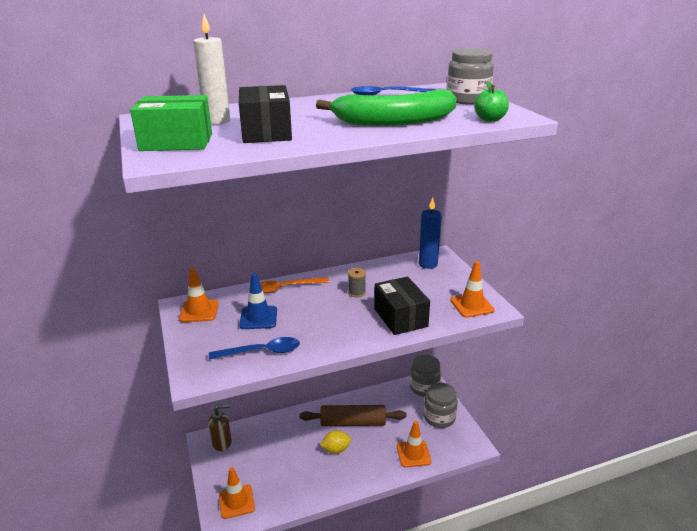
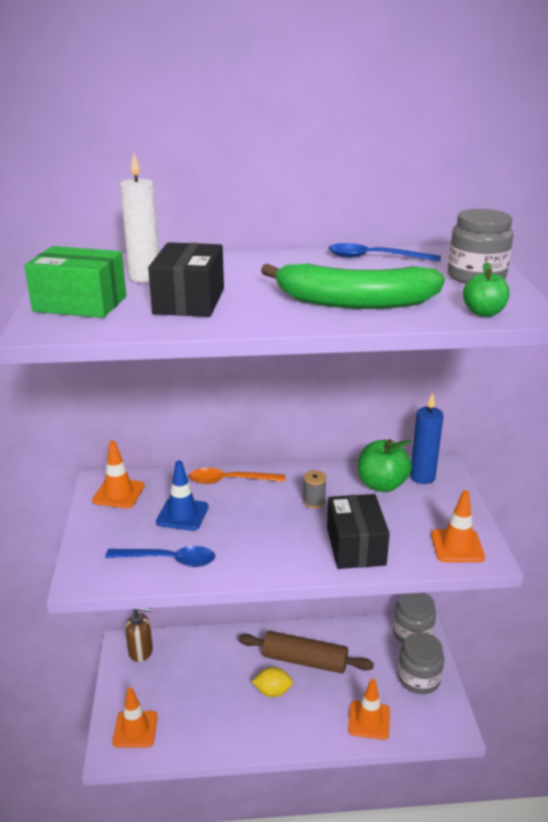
camera: 15 degrees right, 0 degrees up
none -> green apple [358,439,412,492]

